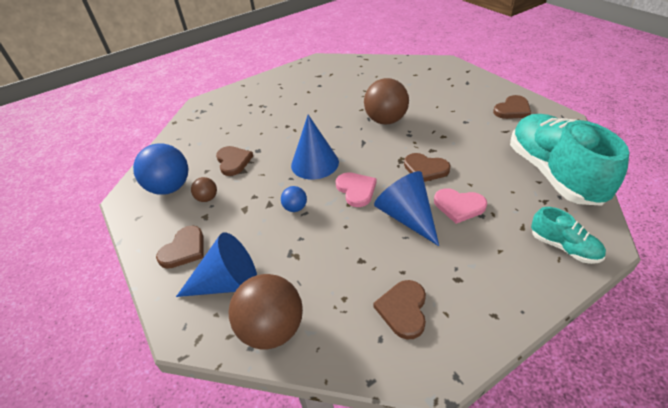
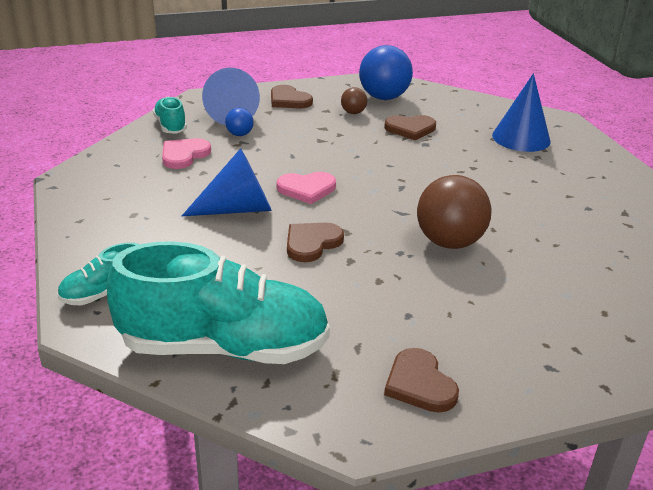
camera: 100 degrees right, 10 degrees down
brown ball [229,274,303,349] -> turquoise shoe [153,96,187,134]
blue ball [281,186,307,212] -> blue ball moved to [225,108,254,136]
blue cone [291,115,339,179] -> blue cone moved to [492,73,551,152]
brown heart [373,280,426,340] -> none
pink heart [434,188,487,224] -> pink heart moved to [162,138,211,169]

